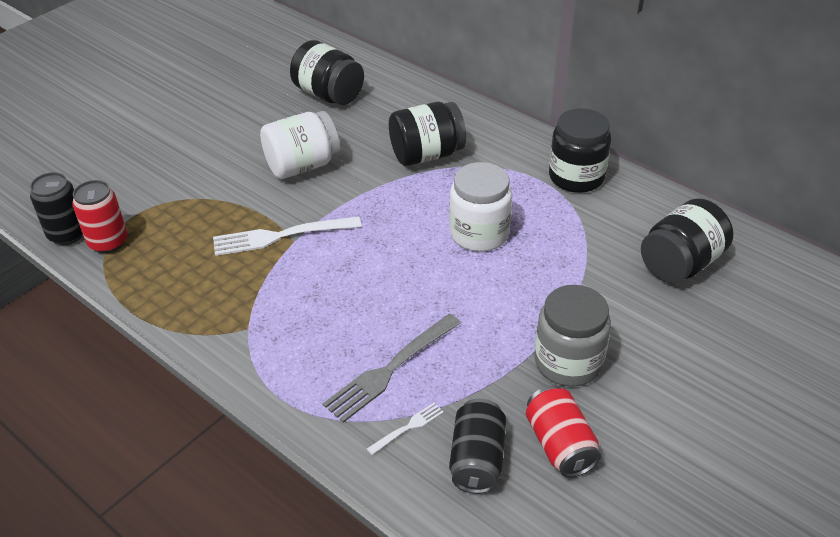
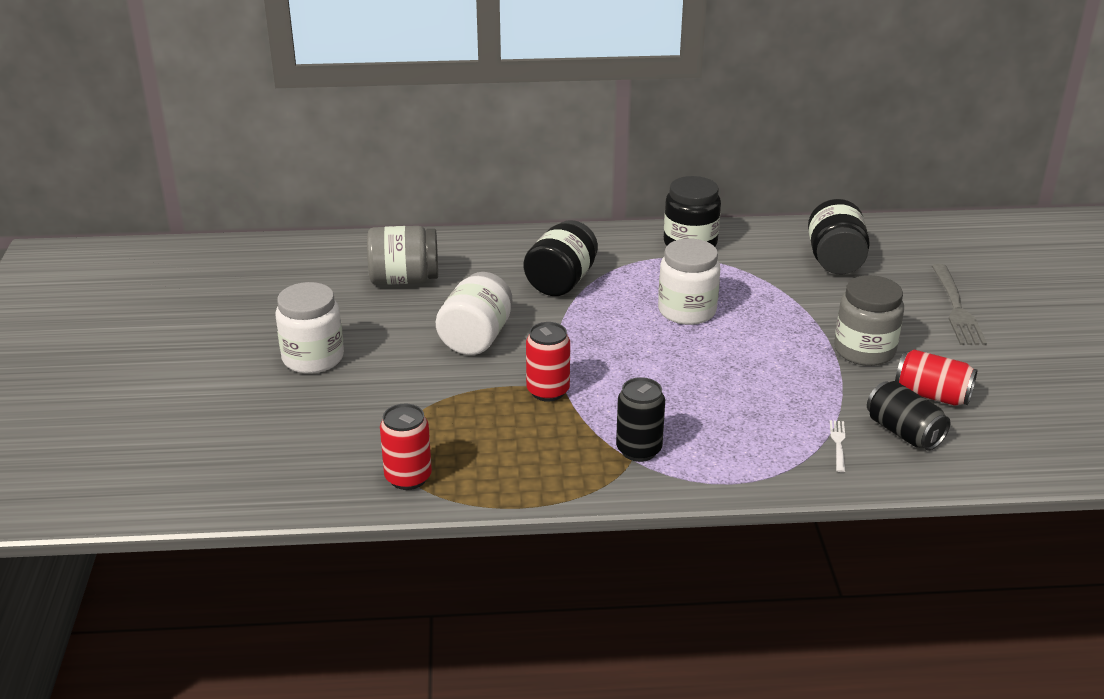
camera: 45 degrees left, 10 degrees down
black can [30,172,83,245] -> black can moved to [616,377,665,462]
white fork [213,216,361,256] -> red can [526,322,570,401]
black jar [290,40,364,105] -> grey jar [367,226,438,285]
grey fork [322,314,461,423] -> grey fork moved to [932,264,987,345]
none -> white jar [275,282,344,374]

